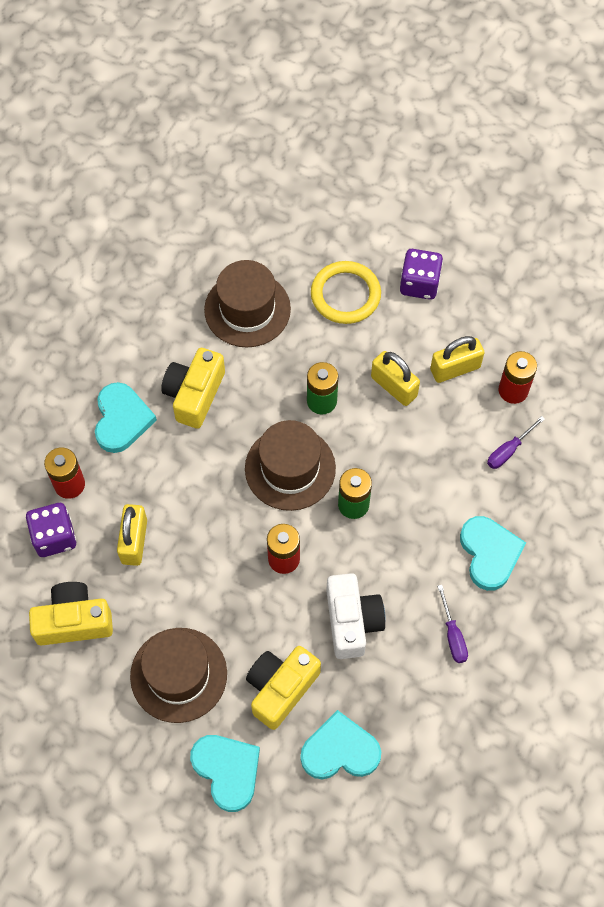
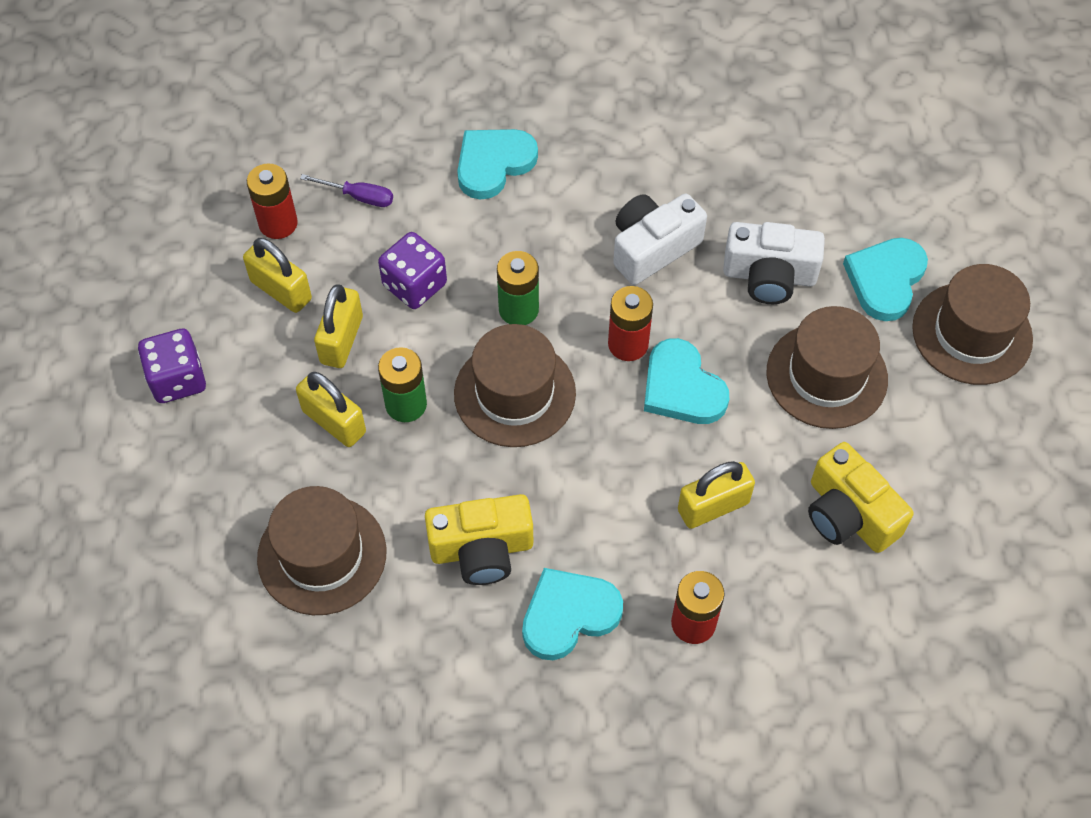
camera: 120 degrees left, 5 degrees down
purple dice [26,503,76,557] -> purple dice moved to [378,232,447,309]
yellow camera [246,646,321,730] -> white camera [723,222,825,304]
turquoise heart [300,710,381,779] -> turquoise heart moved to [644,338,729,424]
yellow ring [311,261,381,324] -> none
purple screwdriver [437,585,468,663] -> none
none -> yellow padlock [296,372,366,447]
none -> brown hat [912,264,1033,385]

